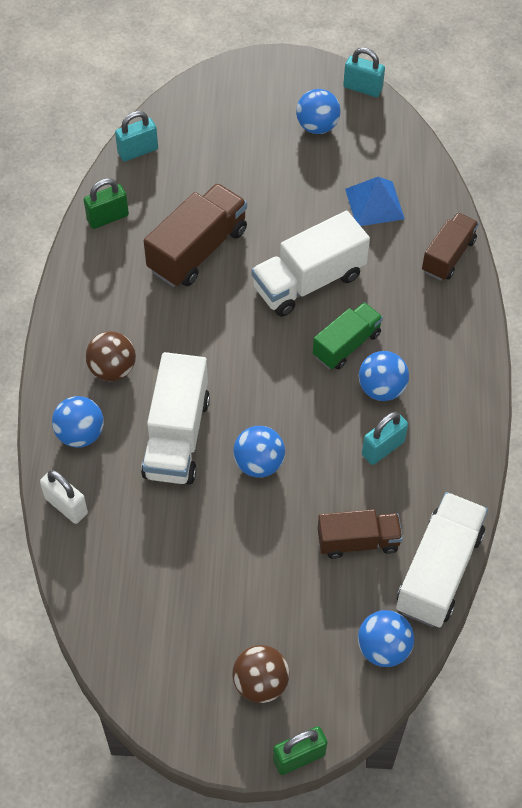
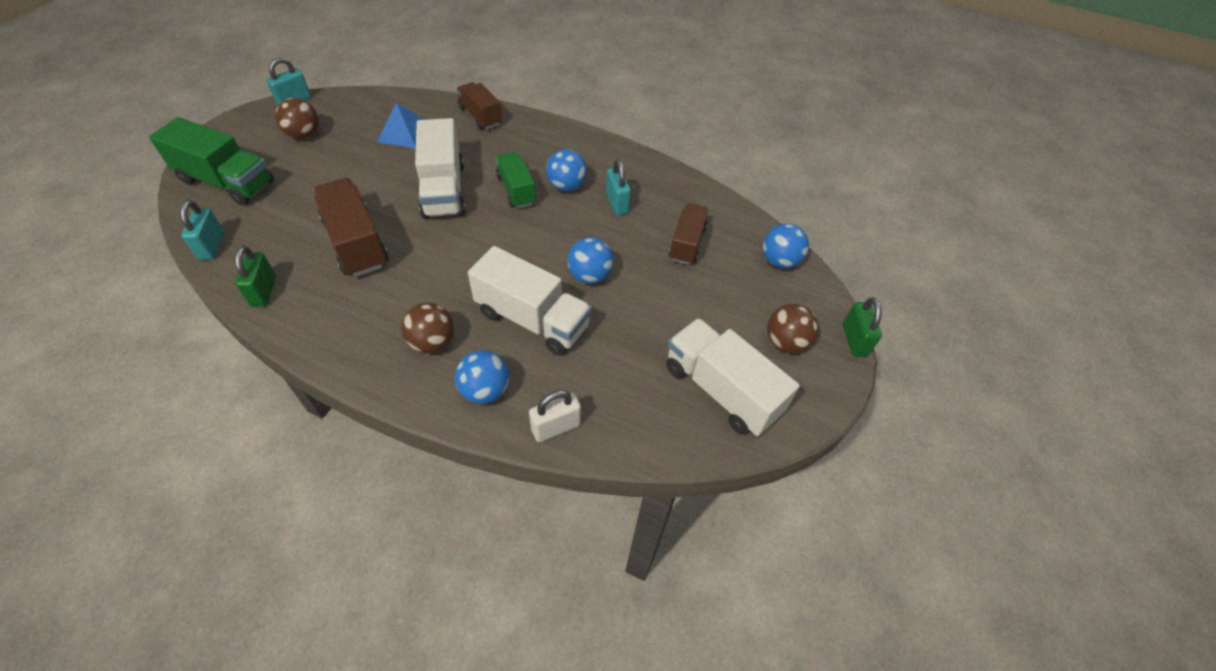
camera: 70 degrees left, 5 degrees down
blue ball [296,89,340,134] -> brown ball [275,98,319,139]
white truck [396,492,488,628] -> white truck moved to [666,318,800,436]
none -> green truck [149,117,274,205]

